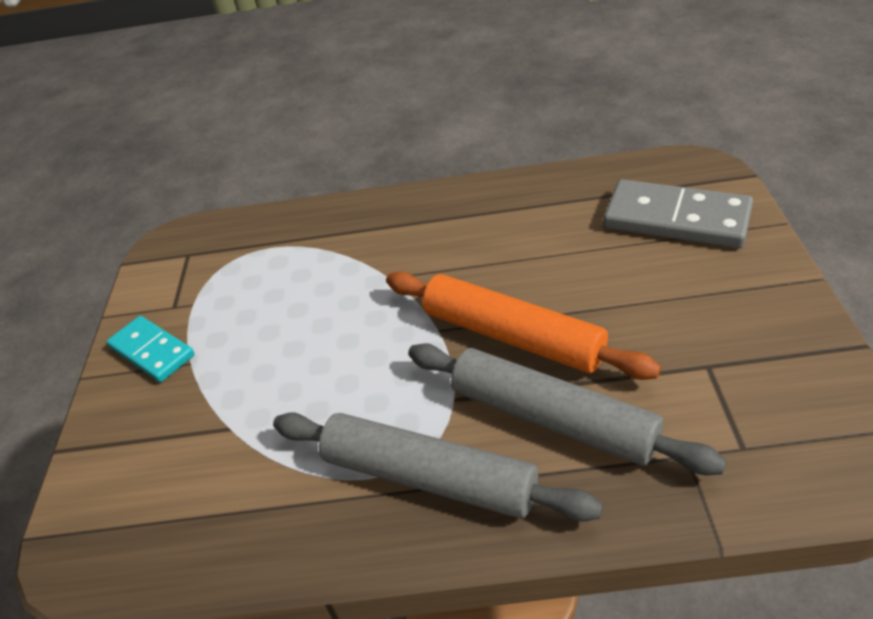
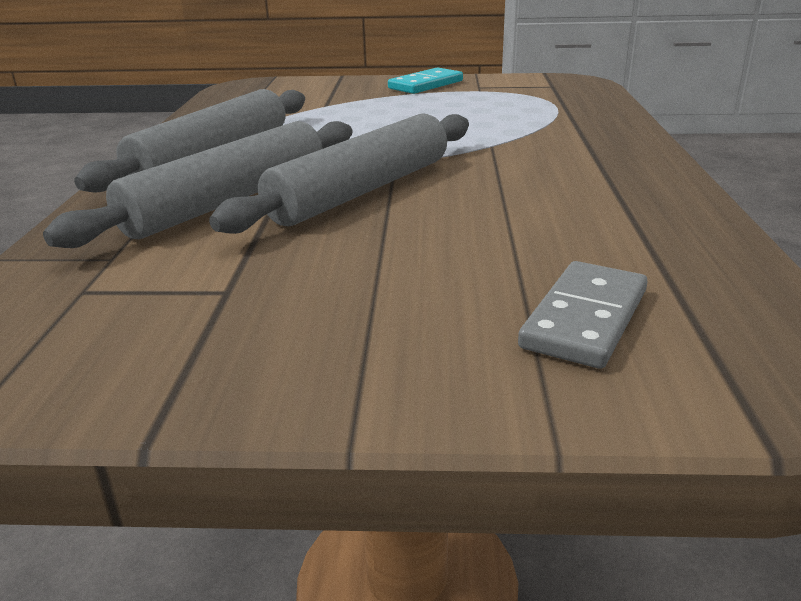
camera: 90 degrees right, 15 degrees down
orange rolling pin [386,272,661,380] -> grey rolling pin [209,114,469,234]
grey domino [603,179,753,248] -> grey domino [518,261,648,369], size x0.63

